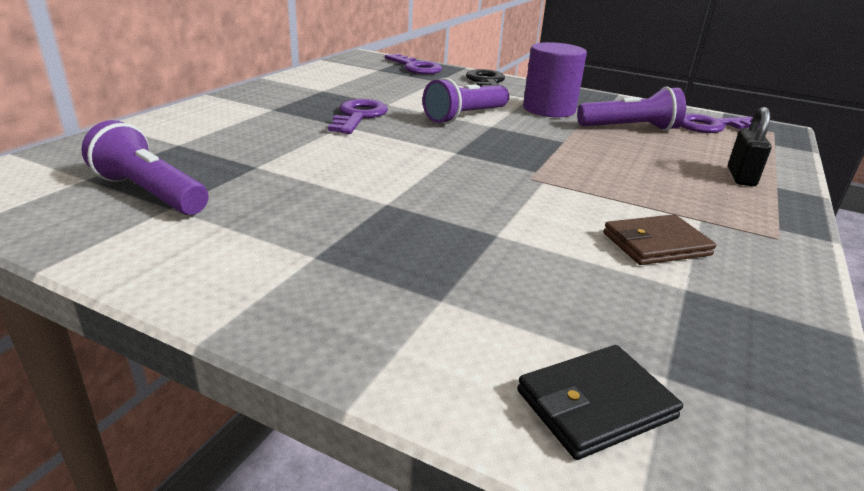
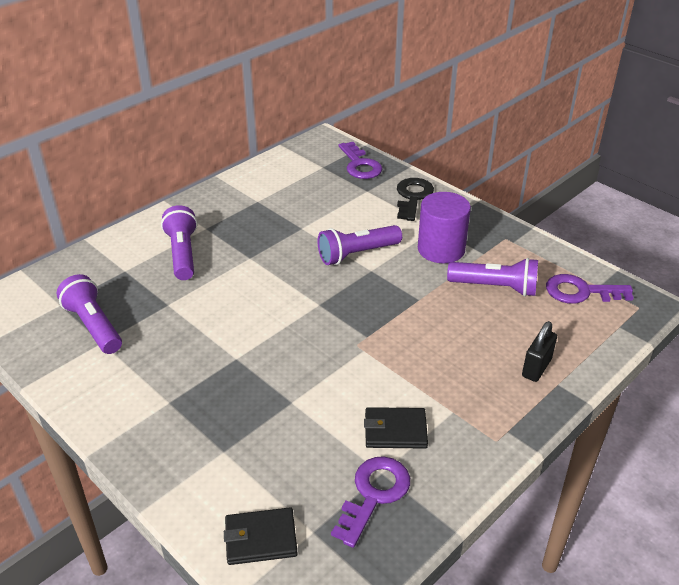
camera: 20 degrees right, 10 degrees up
purple key [328,99,388,134] -> purple key moved to [331,456,410,548]
brown wallet [603,214,716,265] -> black wallet [364,407,428,449]
none -> purple flashlight [161,205,197,280]

